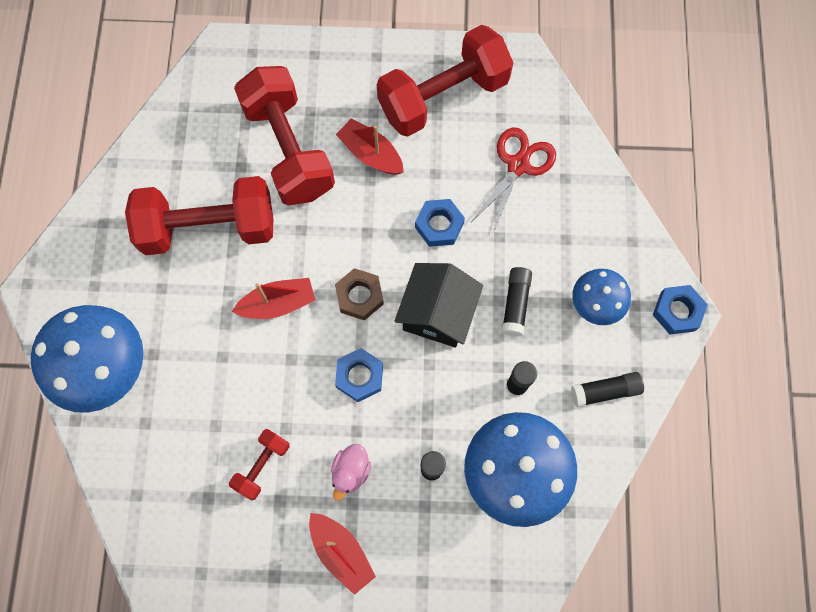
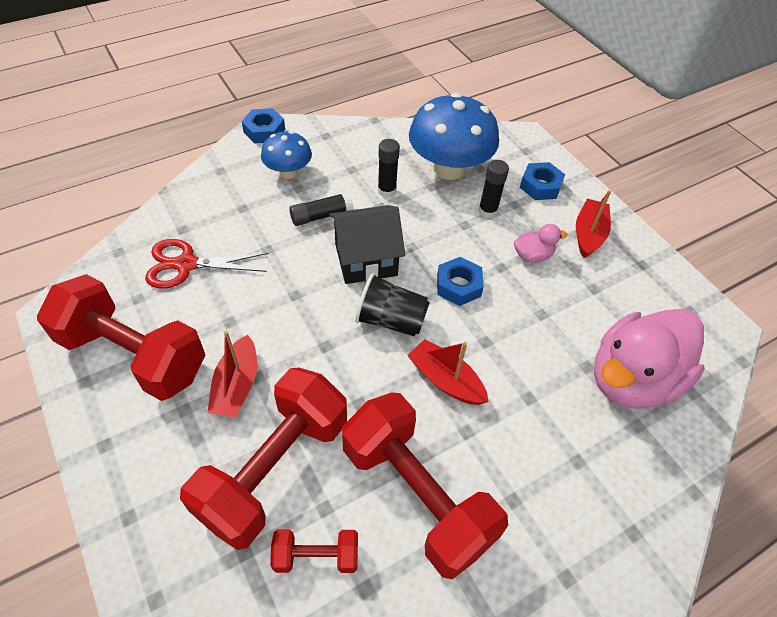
camera: 125 degrees left, 20 degrees down
blue mushroom [31,305,144,413] -> none
red dumbbell [229,429,290,500] -> red dumbbell moved to [270,529,358,573]
brown nut [335,268,384,320] -> black cup [355,273,430,337]
blue nut [415,199,465,247] -> blue nut moved to [520,162,565,200]
black glue stick [571,372,644,407] -> none
none -> pink duck [594,309,705,409]

